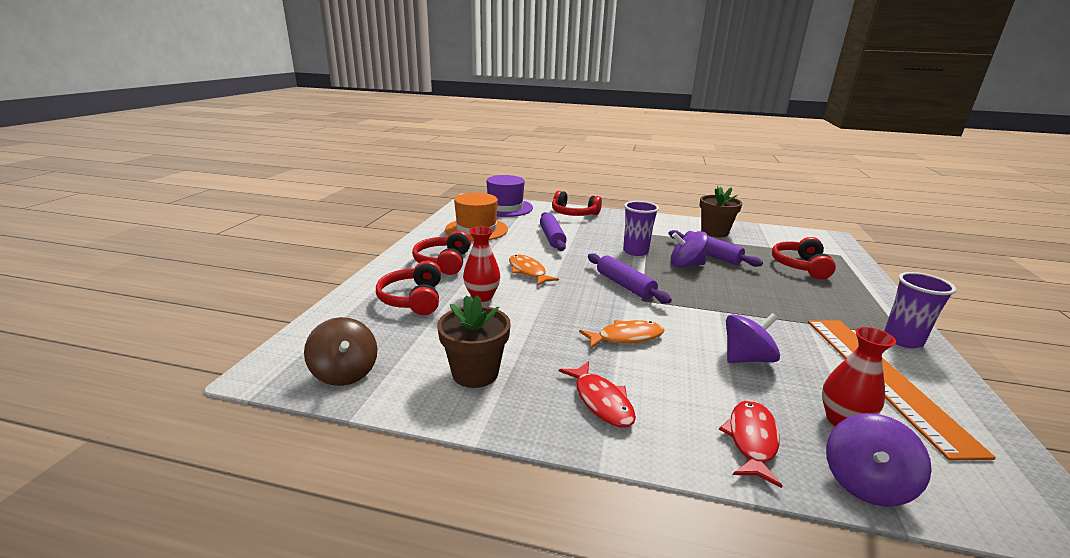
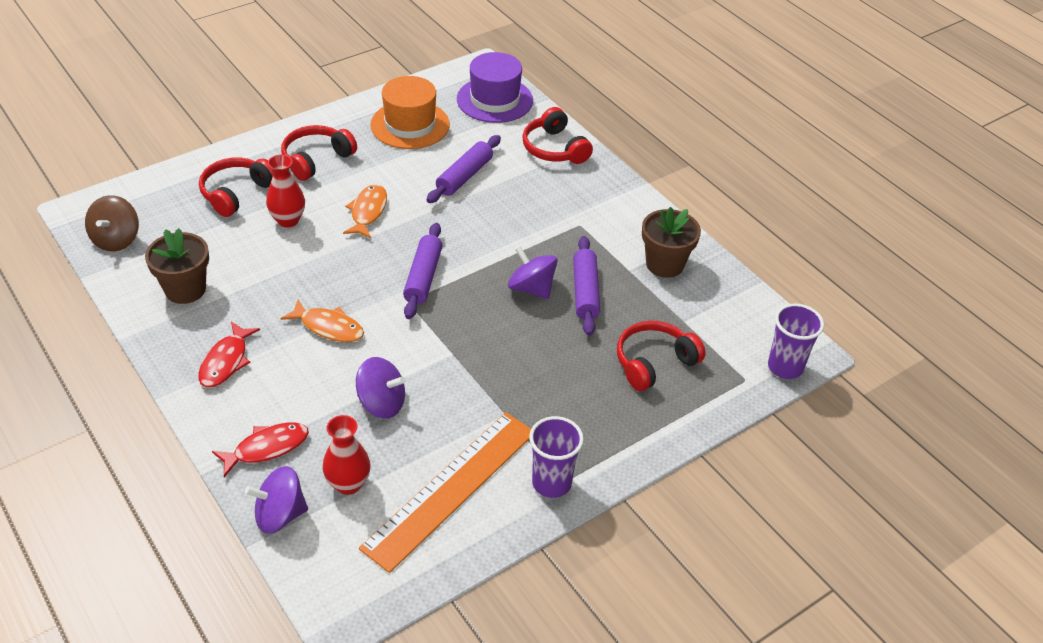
camera: 40 degrees right, 20 degrees up
purple cup [623,201,659,256] -> purple cup moved to [768,303,824,379]

